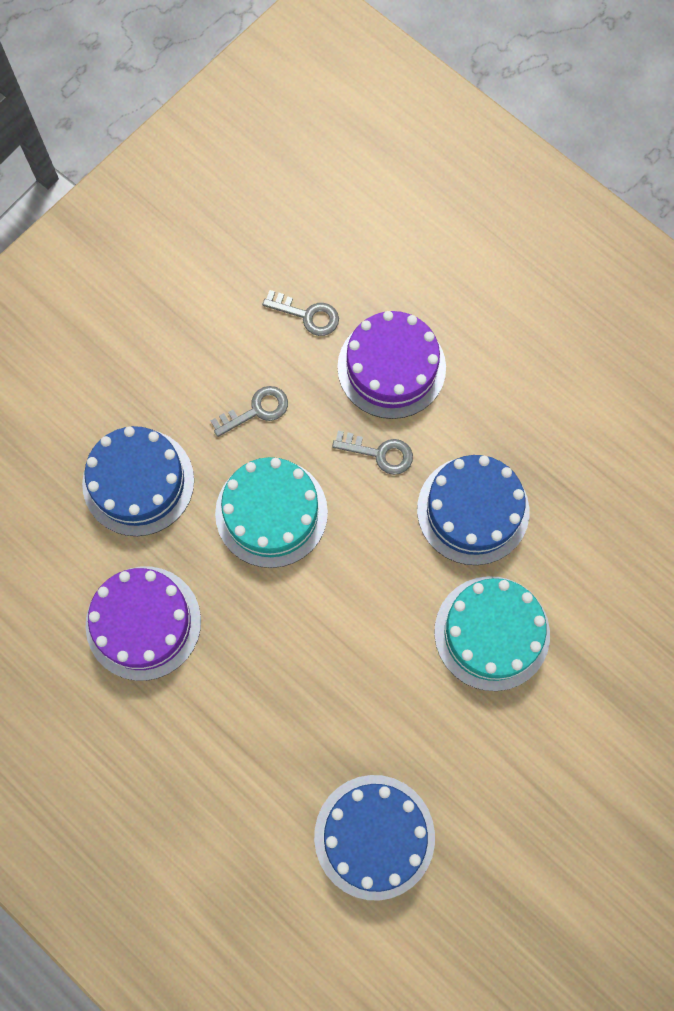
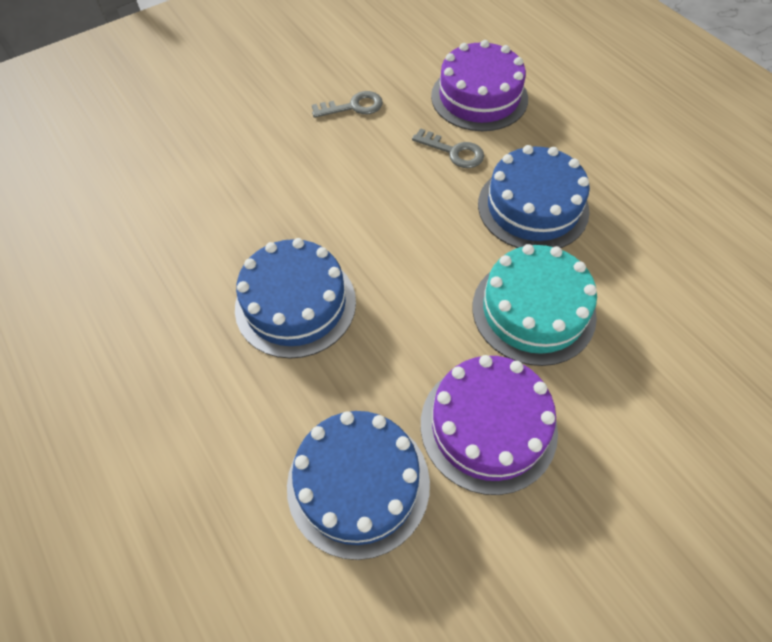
camera: 15 degrees right, 15 degrees down
blue cake [82,426,194,536] -> blue cake moved to [235,238,356,359]
purple cake [85,567,201,681] -> purple cake moved to [421,355,558,495]
turquoise cake [215,457,328,568] -> none
grey key [262,290,339,336] -> none

